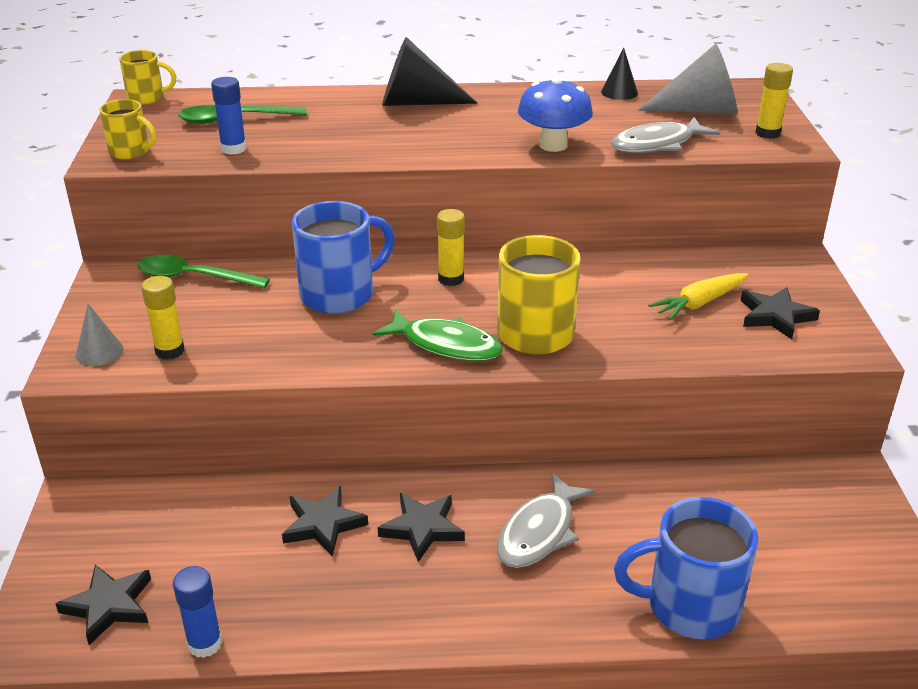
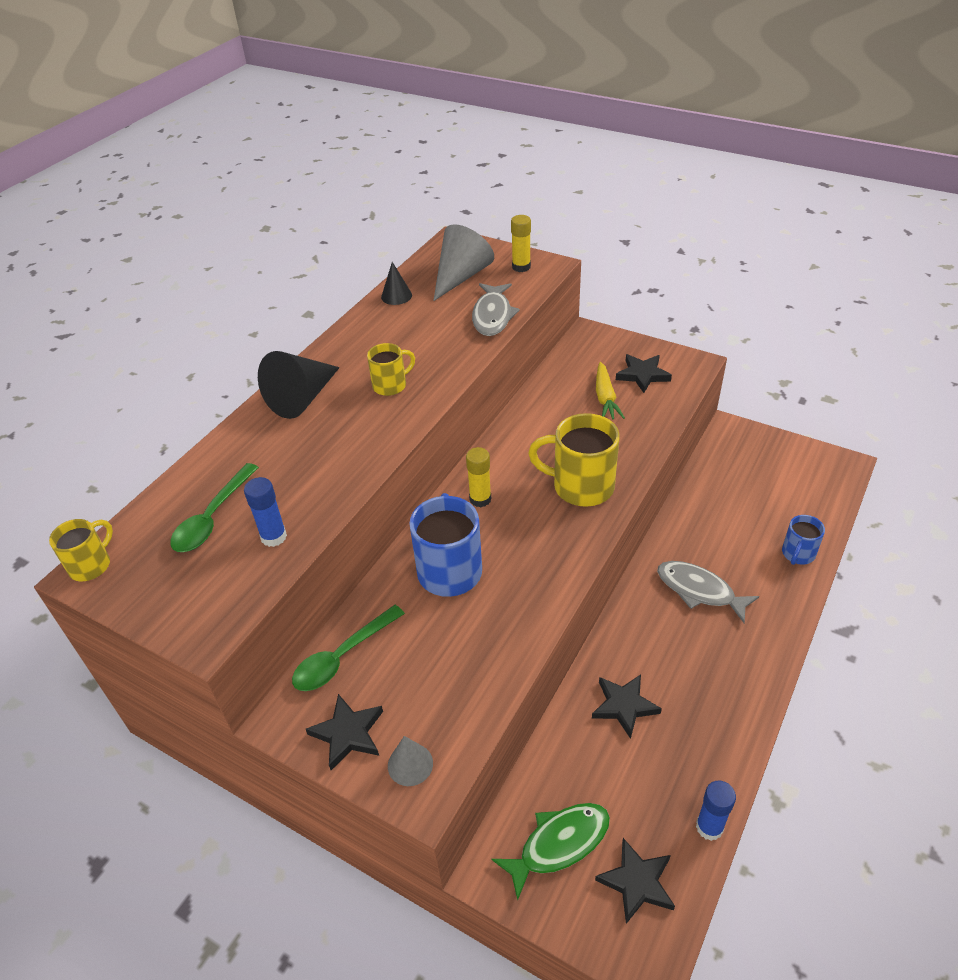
camera: 55 degrees left, 10 degrees up
yellow mug [99,99,156,159] -> yellow mug moved to [367,343,415,396]
yellow glue stick [141,276,185,360] -> none
green fish [373,309,503,361] -> green fish moved to [492,803,610,901]
black star [378,493,465,562] -> black star moved to [306,694,383,770]
grey fish [497,472,596,568] -> grey fish turned 150 degrees clockwise [657,561,759,623]
blue mushroom [518,77,593,152] -> none
blue mug [614,497,759,640] -> blue mug [782,515,825,565], size x0.57

